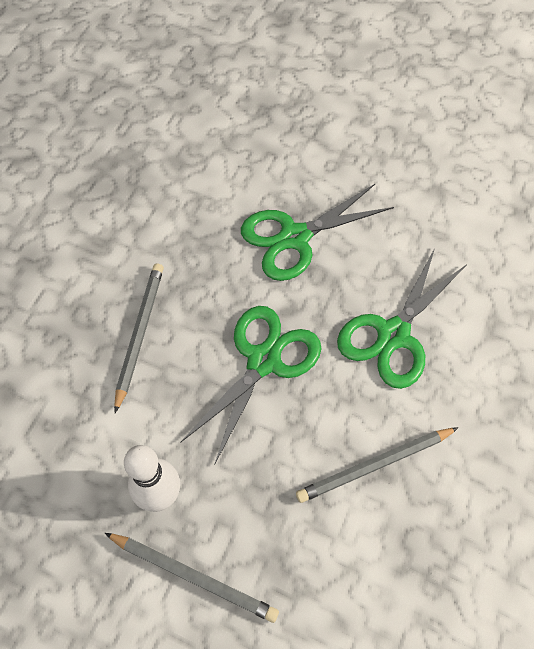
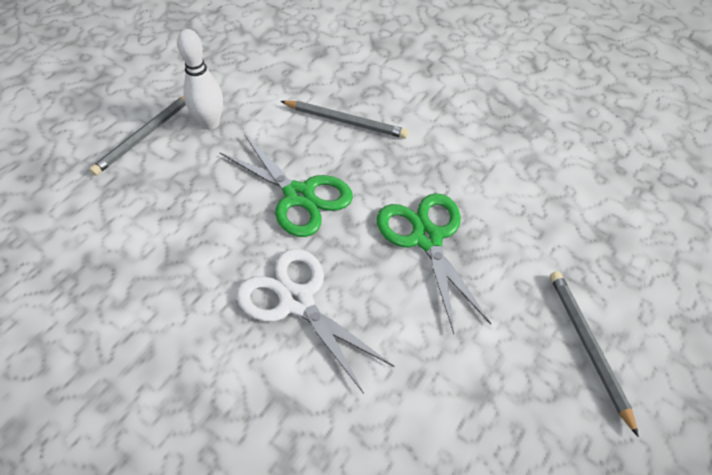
camera: 100 degrees right, 10 degrees down
grey pencil [296,427,459,503] -> grey pencil moved to [550,271,639,437]
green scissors [337,248,466,389] -> white scissors [237,248,394,394]

